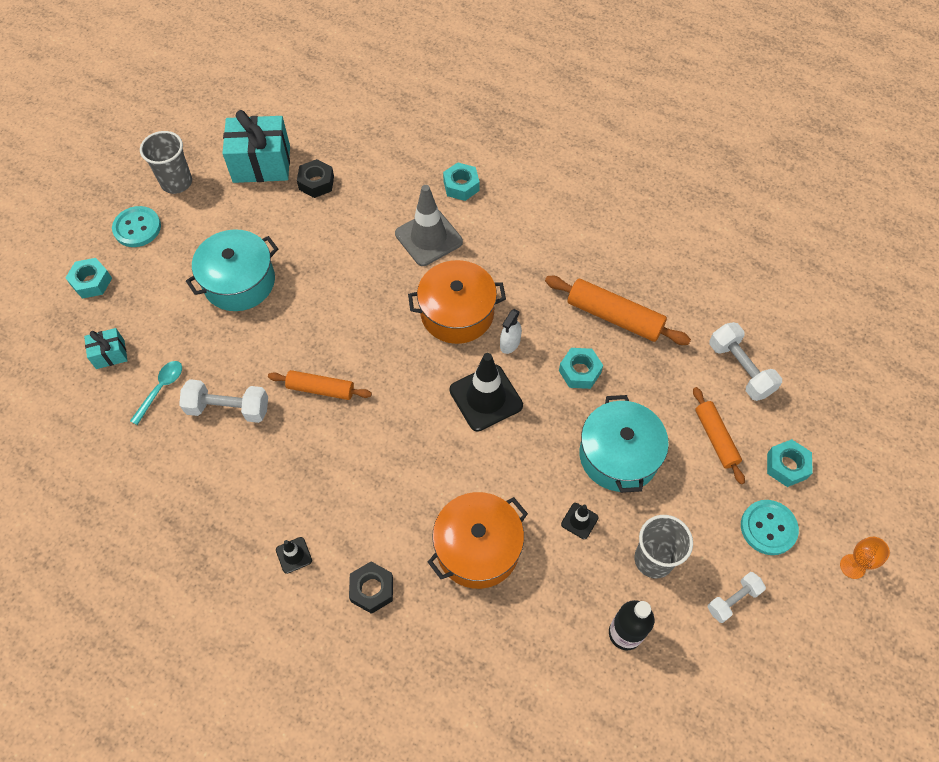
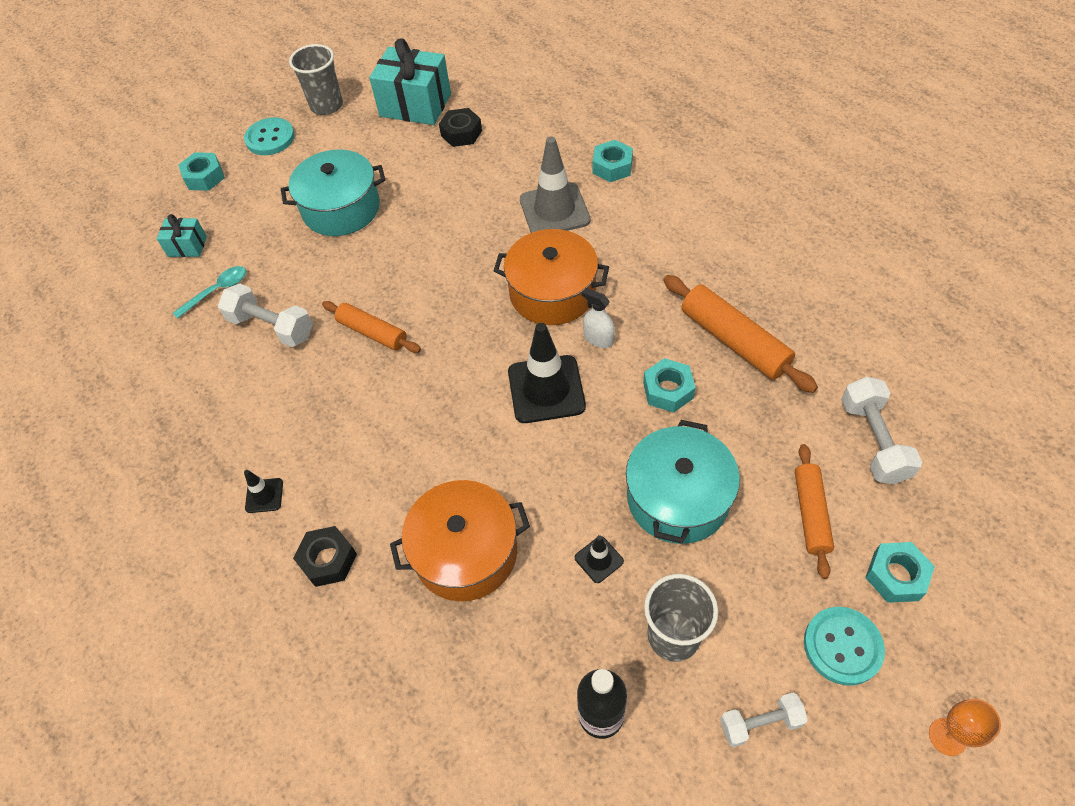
camera: 25 degrees right, 5 degrees down
white spray bottle [500,309,522,354] -> white spray bottle turned 75 degrees clockwise [582,288,615,348]

